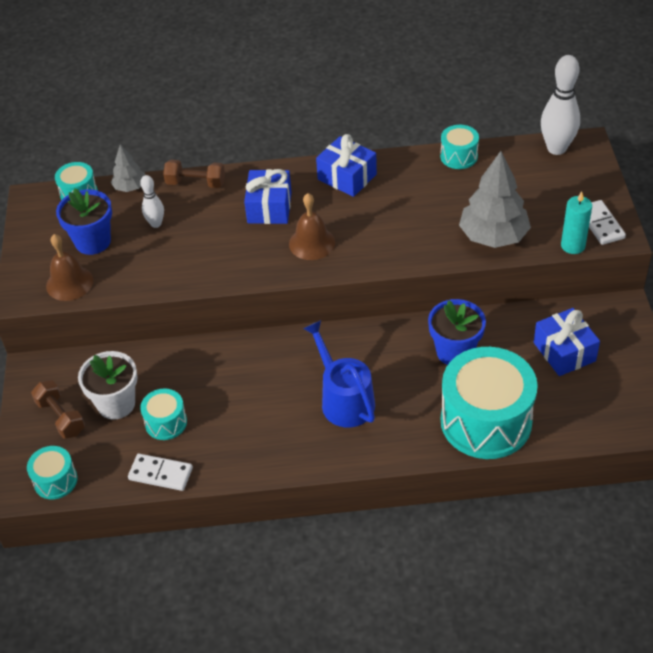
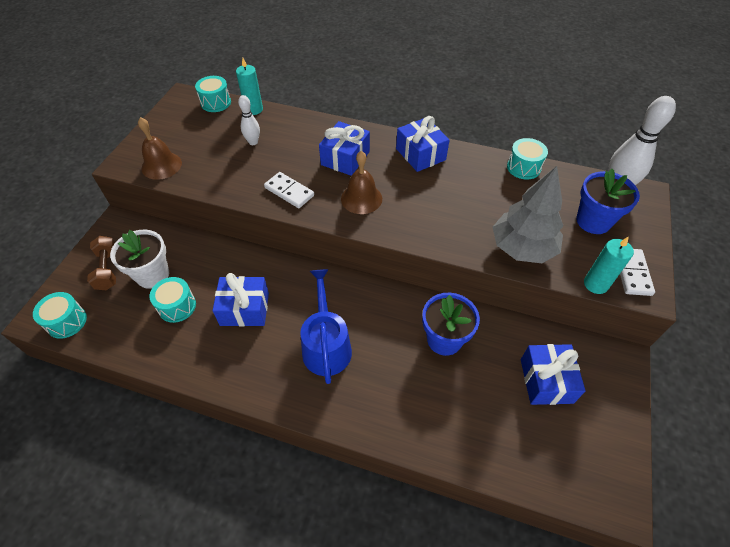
camera: 20 degrees right, 5 degrees up
blue flower pot [56,188,112,255] -> blue flower pot moved to [576,169,640,234]
grey tree [111,144,145,192] -> turquoise candle [236,58,263,115]
white domino [128,454,193,491] -> white domino moved to [264,172,314,208]
brown dumbbell [163,160,225,188] -> none
turquoise drum [441,347,538,459] -> none
none -> blue gift [212,273,269,327]

